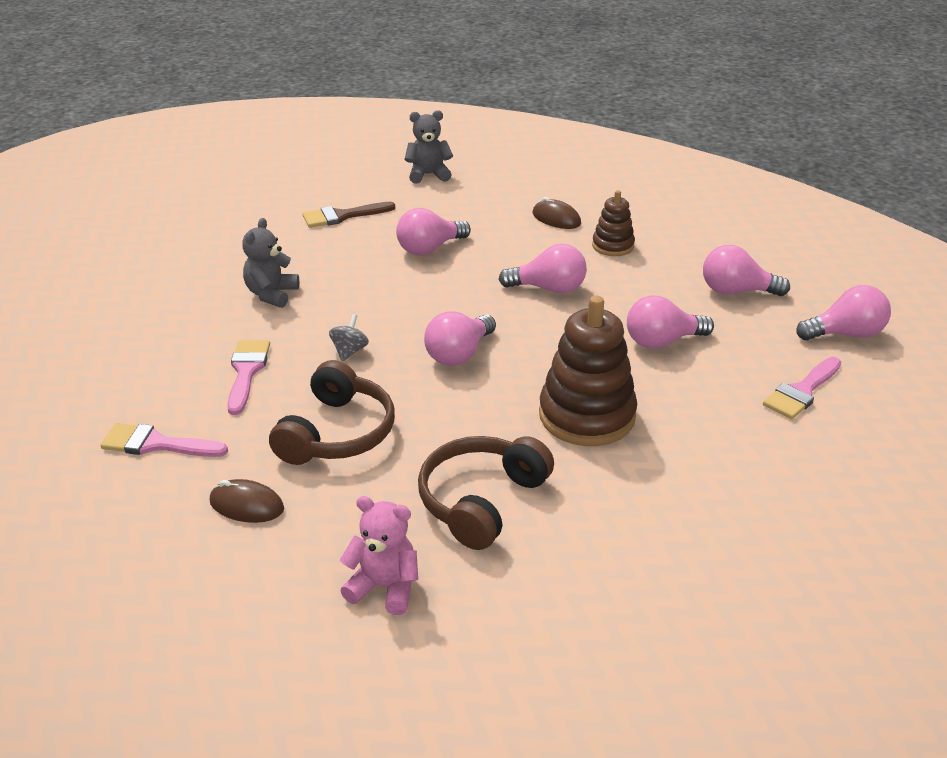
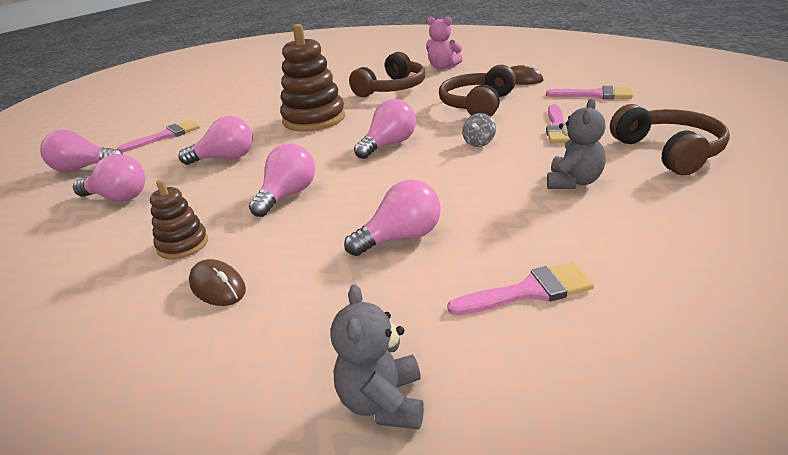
camera: 170 degrees left, 5 degrees down
brown brush [303,202,395,228] -> pink brush [447,262,594,315]
grey teddy bear [404,110,453,184] -> grey teddy bear turned 90 degrees clockwise [331,284,424,429]
pink light bulb [499,244,587,294] -> pink light bulb turned 105 degrees clockwise [249,143,315,217]
none -> brown headphones [610,104,730,175]

